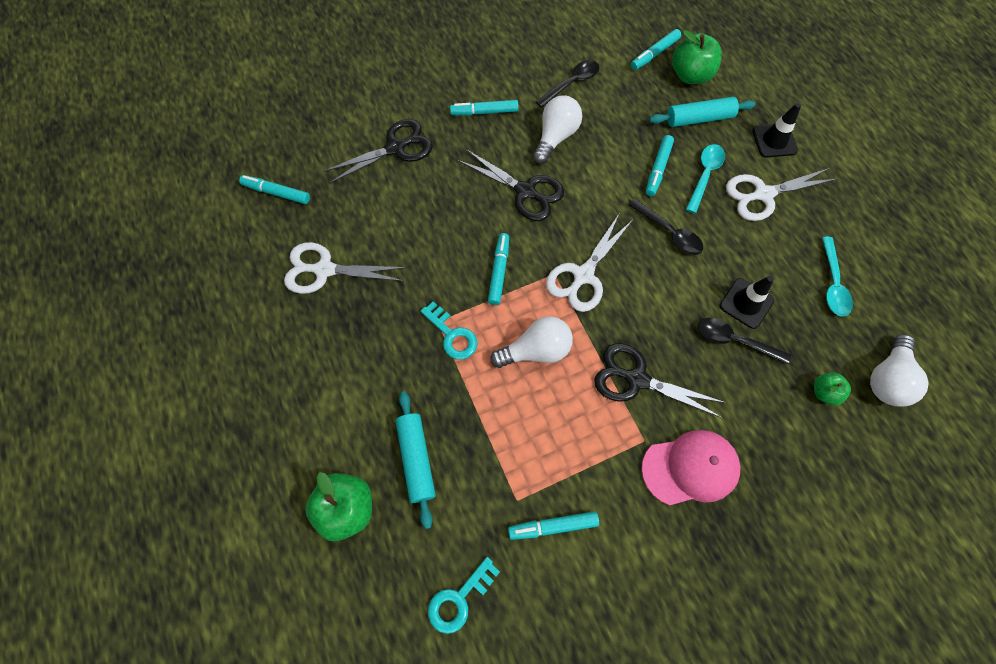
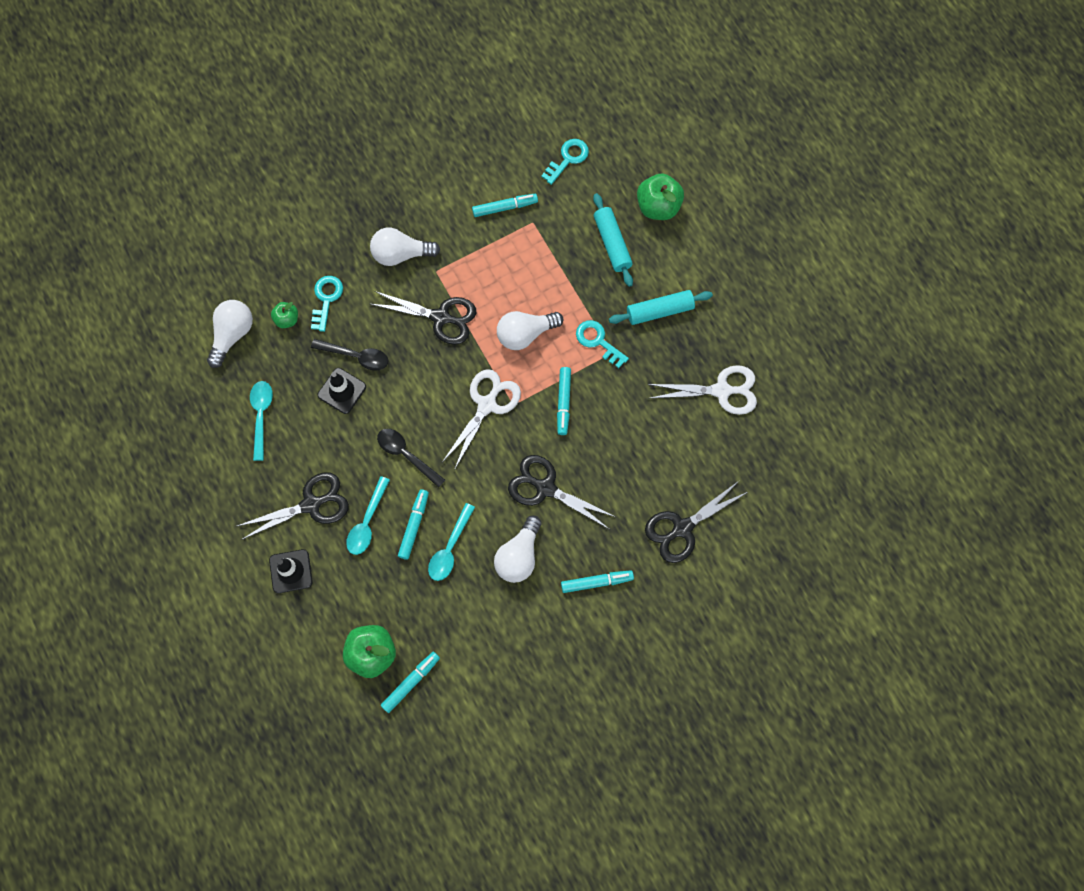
camera: 175 degrees right, 5 degrees up
turquoise marker [239,175,310,204] -> none
black spoon [535,60,599,108] -> none
pink cap [641,430,740,505] -> white light bulb [370,228,440,266]
turquoise rolling pin [649,97,755,127] -> turquoise rolling pin moved to [609,290,713,325]
white scissors [726,168,837,221] -> black scissors [237,472,349,540]
none -> turquoise key [311,276,343,332]
none -> turquoise spoon [428,503,475,581]

